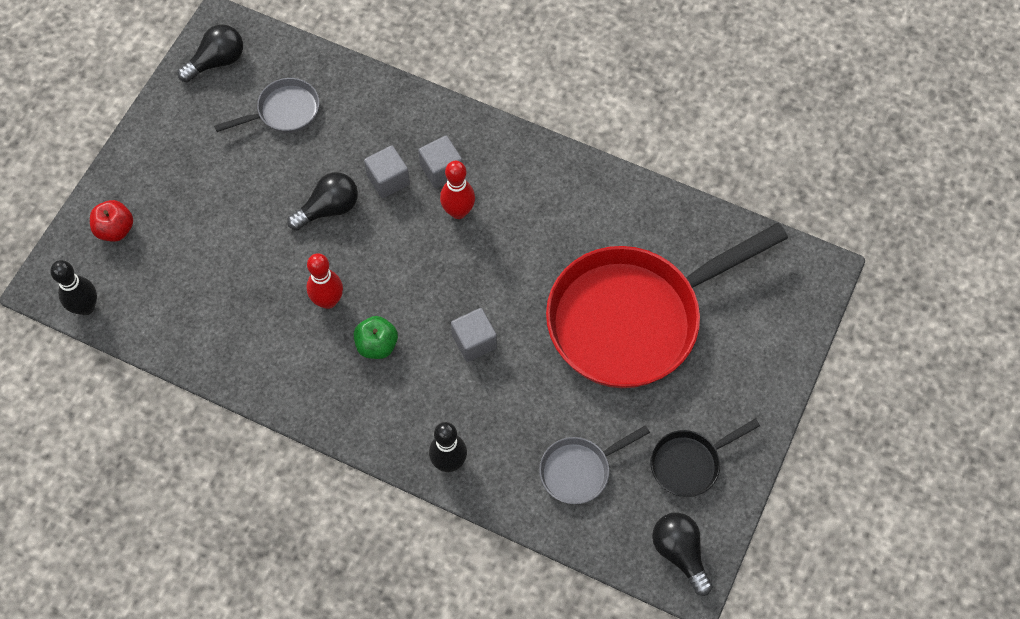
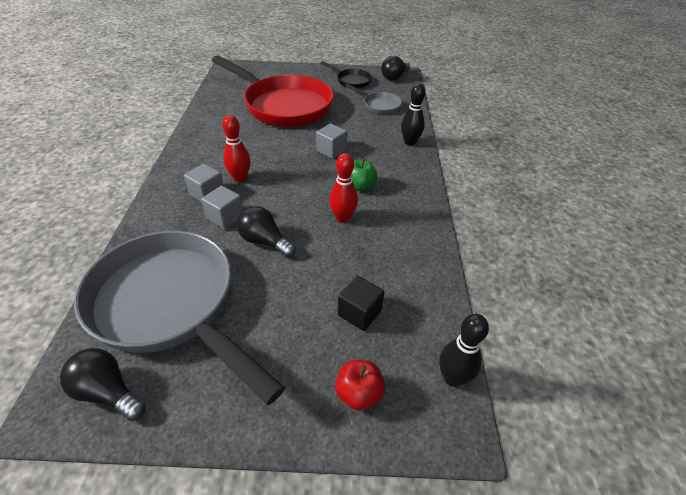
camera: 115 degrees left, 20 degrees down
grey pan [214,78,319,133] -> grey pan [74,231,285,405], size x2.28
none -> black cube [338,276,385,331]

